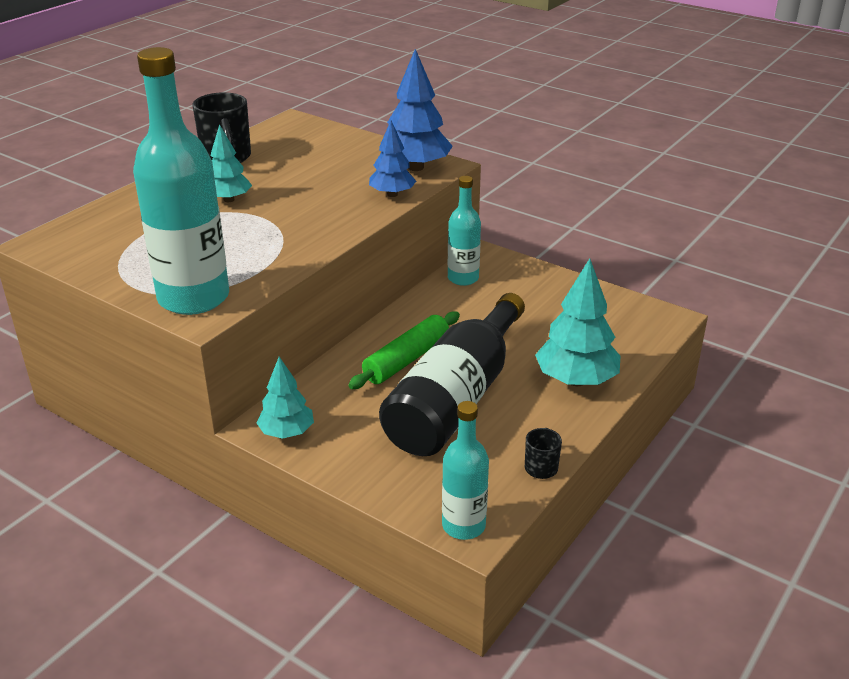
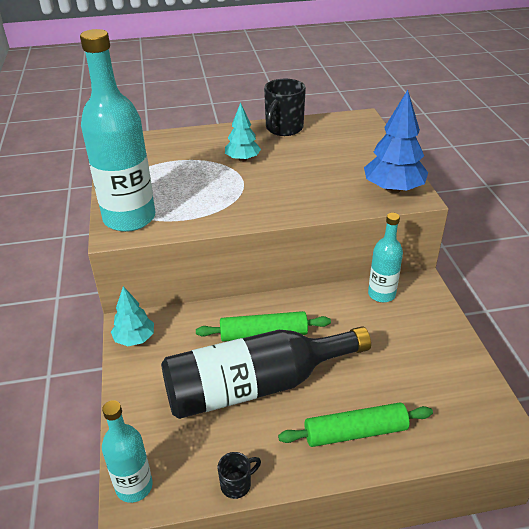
camera: 45 degrees right, 5 degrees up
blue tree [369,120,416,197] -> none
turquoise tree [535,258,620,386] -> green rolling pin [278,403,433,447]

